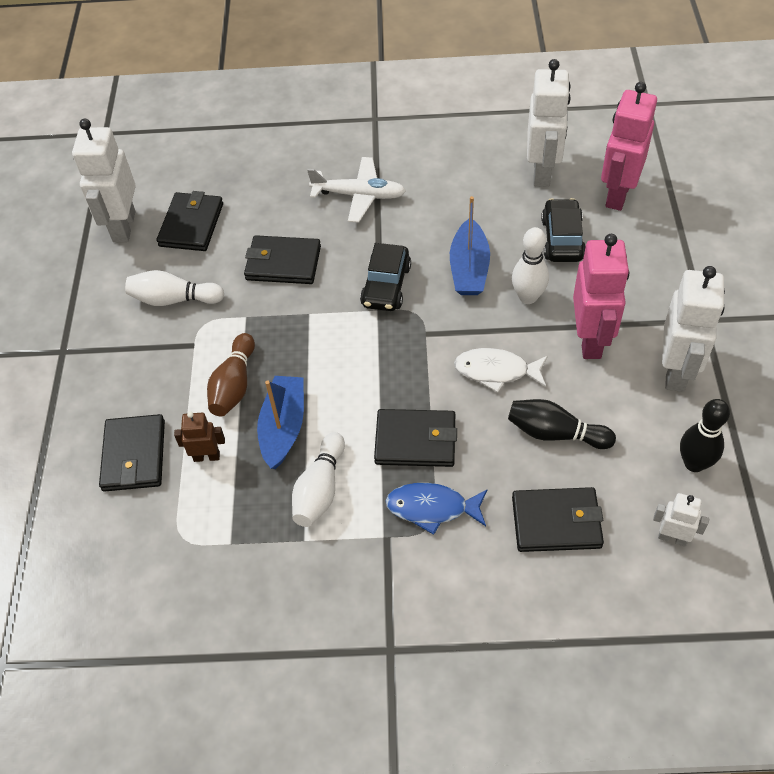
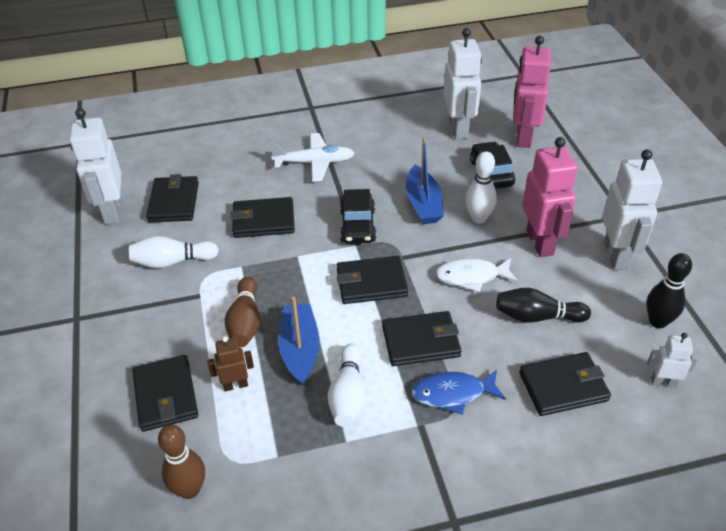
camera: 15 degrees left, 10 degrees down
none -> brown bowling pin [158,424,205,499]
none -> black wallet [336,256,408,304]

